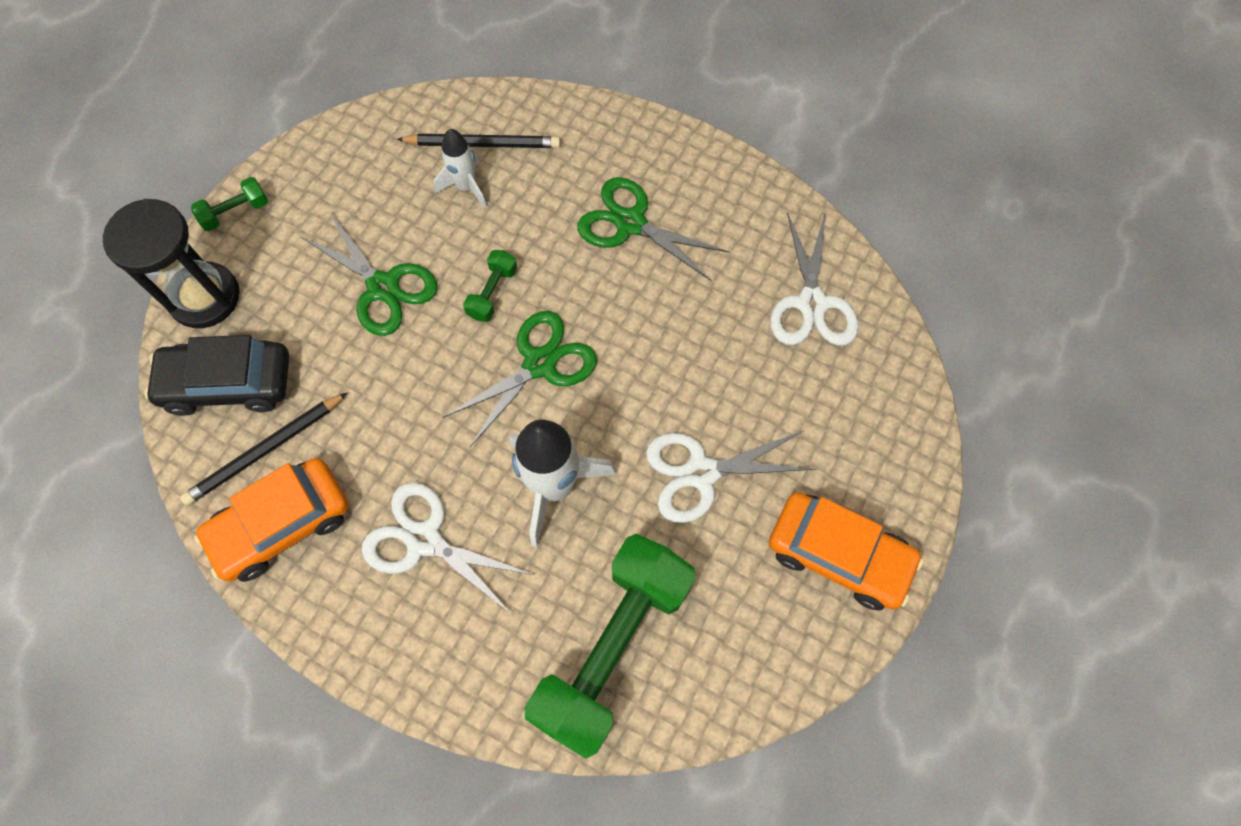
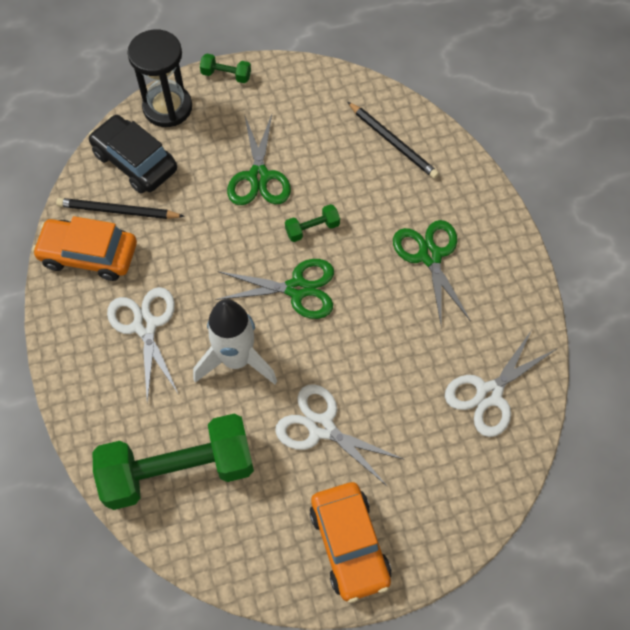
camera: 45 degrees right, 5 degrees down
white rocket [433,129,487,208] -> none

